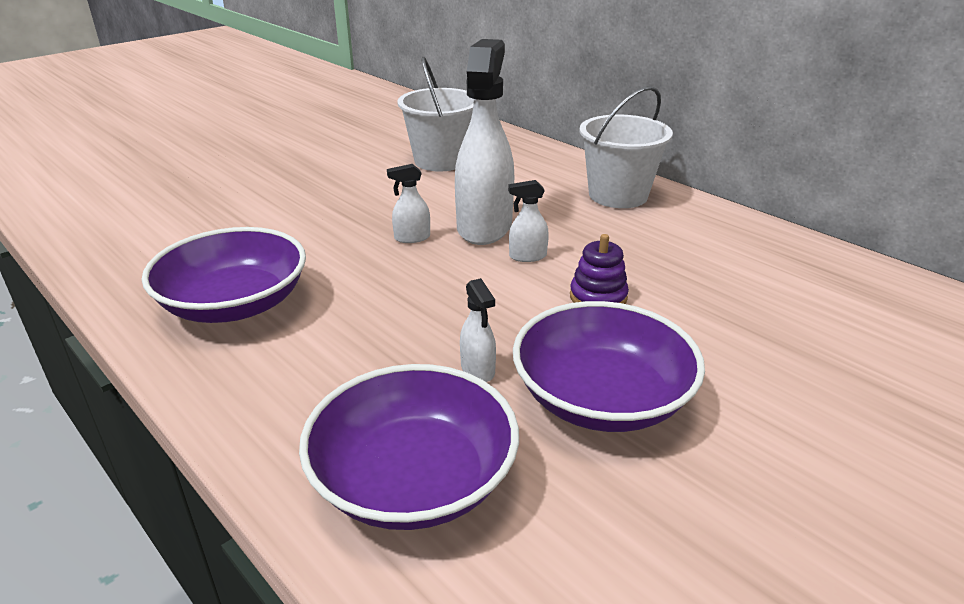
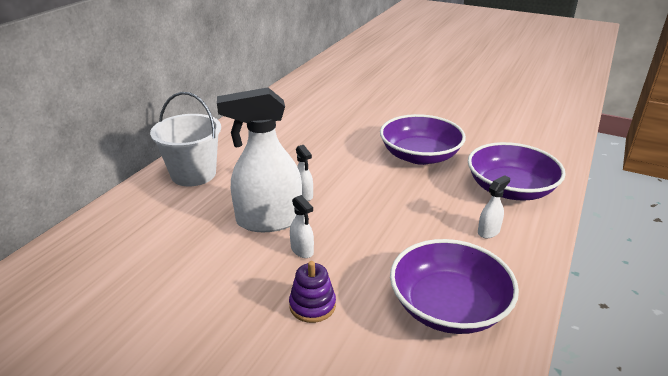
camera: 110 degrees left, 0 degrees up
white bucket [397,57,474,171] -> none
white spray bottle [460,278,496,382] -> white spray bottle moved to [478,175,510,238]
purple stacking toy [570,234,629,304] -> purple stacking toy moved to [289,261,336,323]

